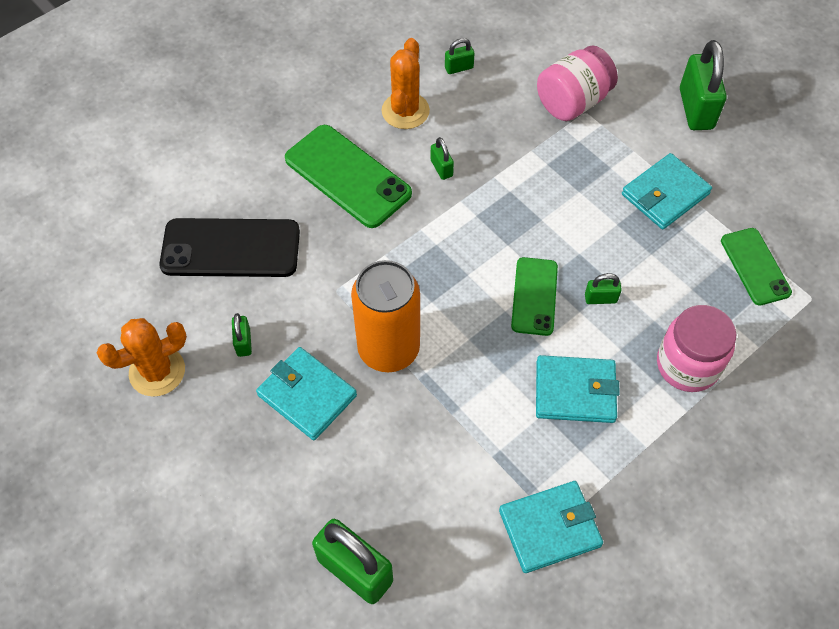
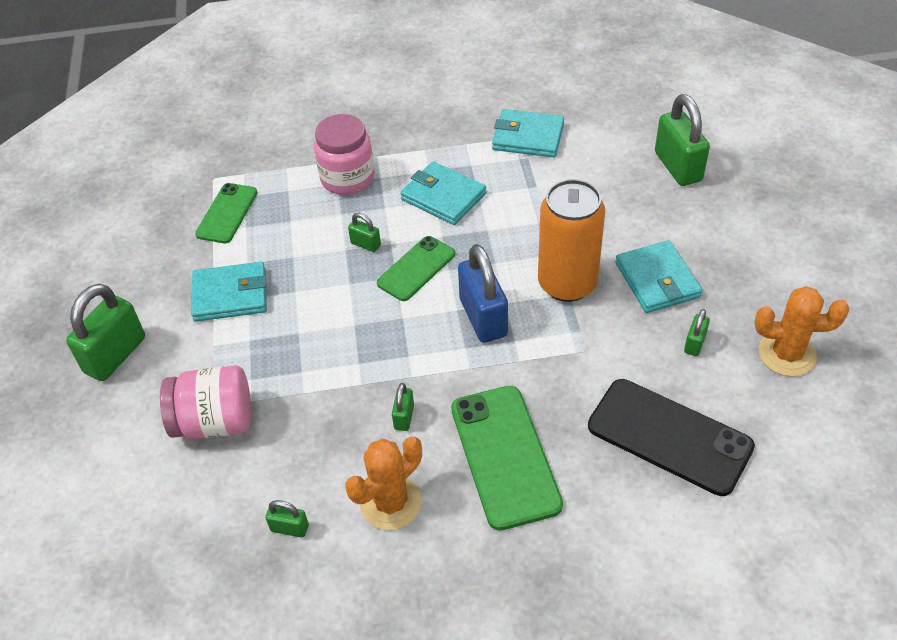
camera: 145 degrees left, 10 degrees down
none -> blue padlock [458,244,508,343]

